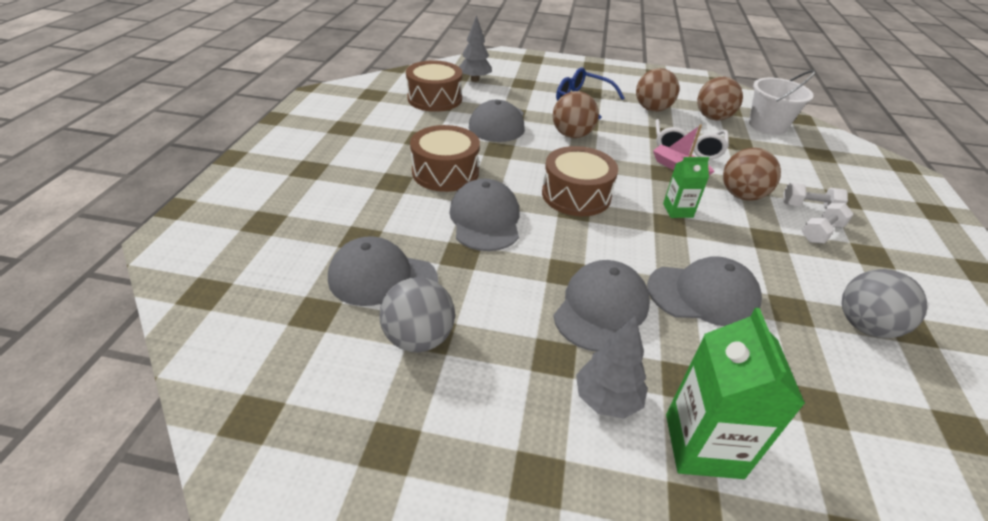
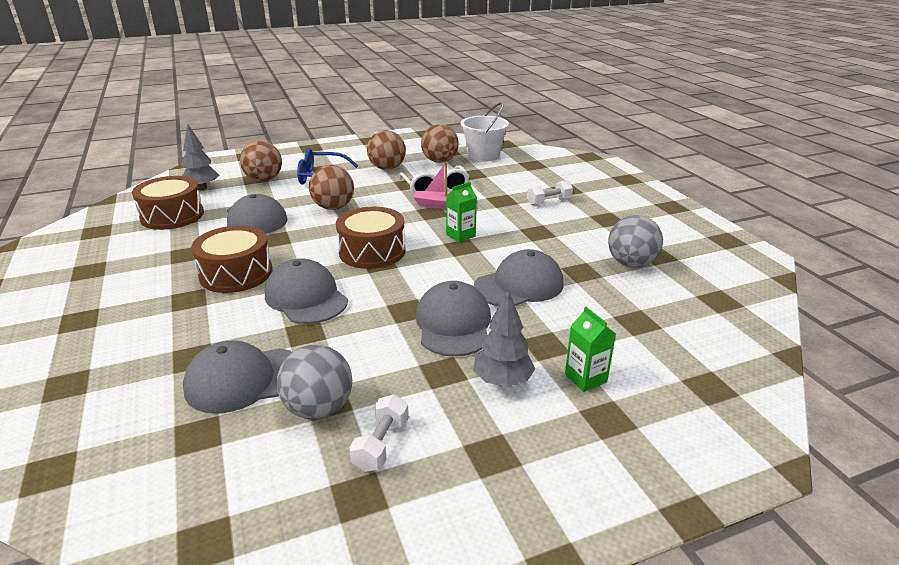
camera: 30 degrees left, 10 degrees down
green carton [666,308,805,479] -> green carton [565,307,616,392], size x0.57
brown ball [723,148,781,201] -> brown ball moved to [240,140,282,182]
white dumbbell [802,203,853,243] -> white dumbbell moved to [349,394,409,472]

